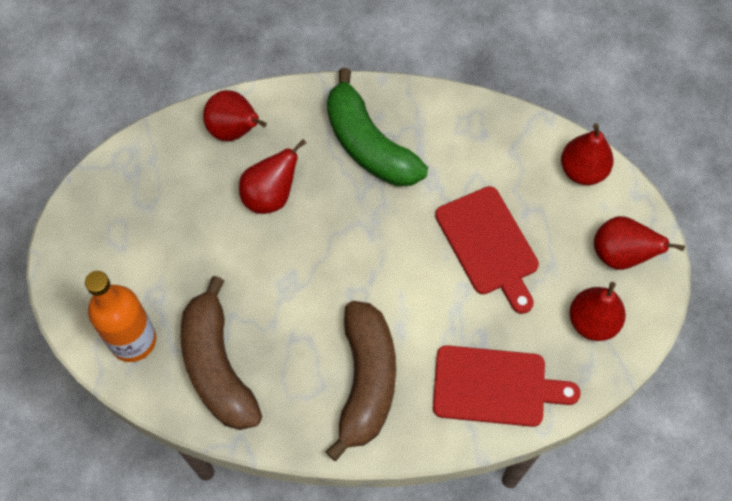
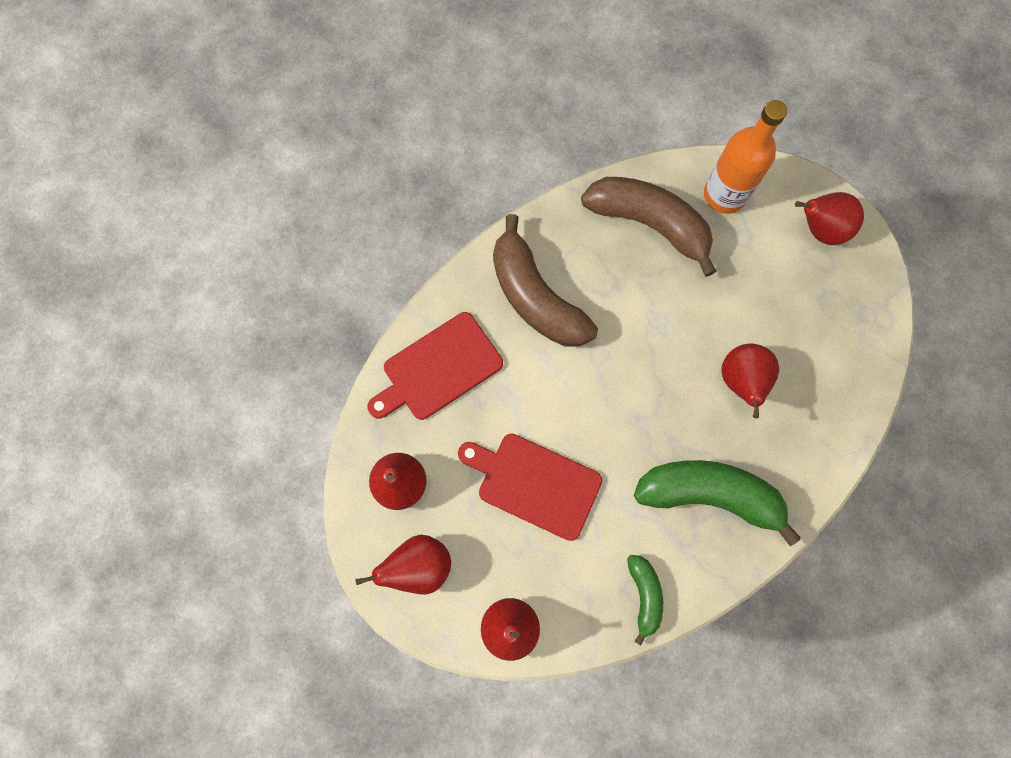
camera: 140 degrees right, 10 degrees up
red pear [203,90,267,141] -> red pear moved to [795,192,864,245]
none -> green banana [627,555,663,646]

